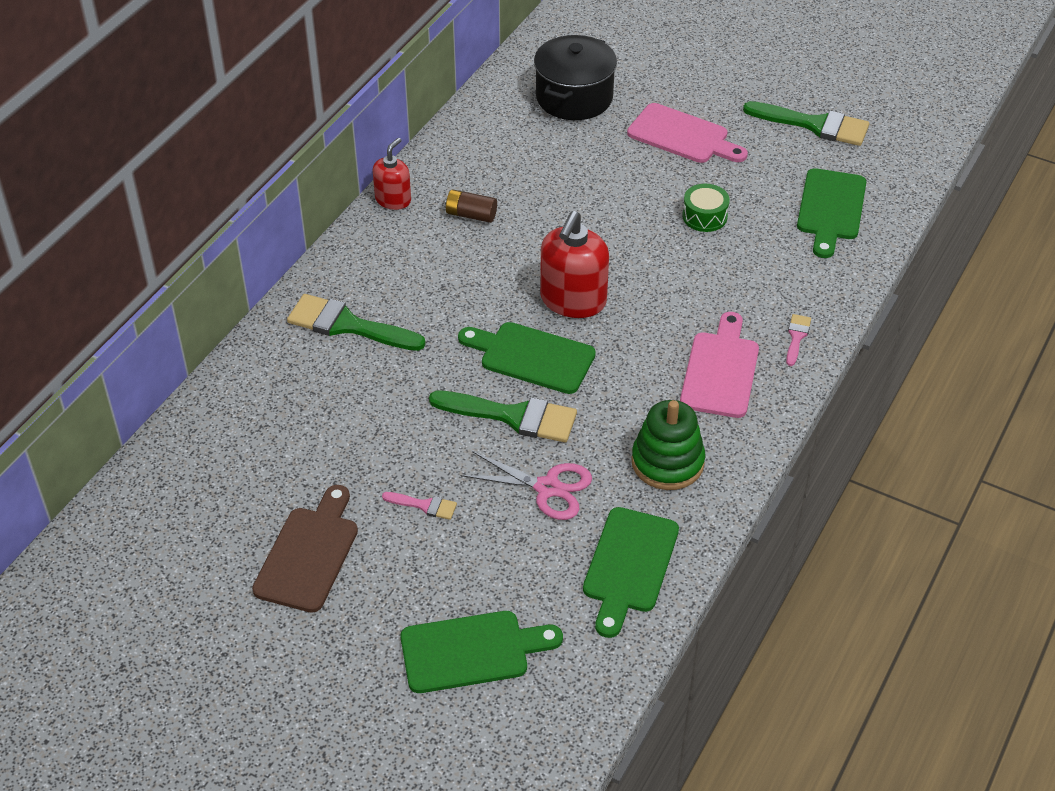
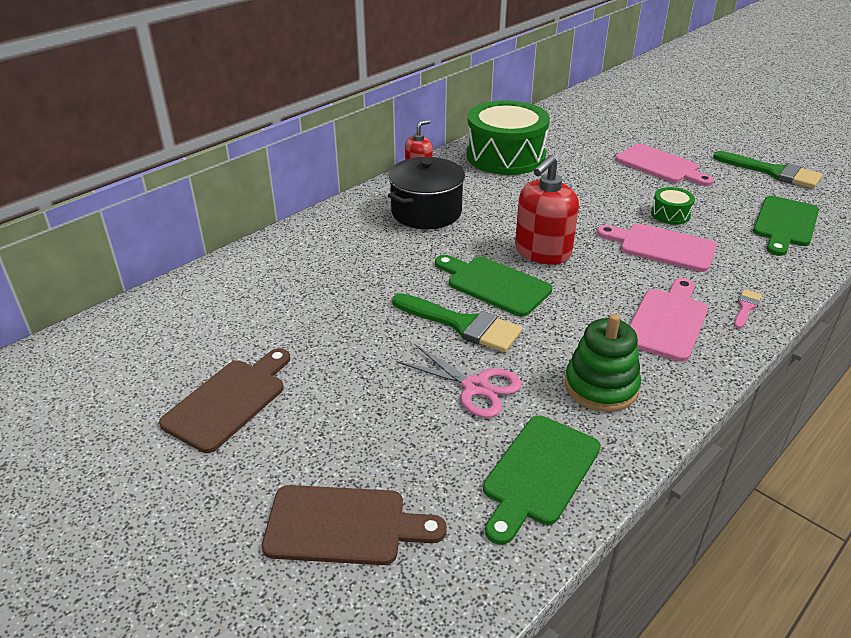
camera: 15 degrees right, 10 degrees down
green brush [287,294,426,351] -> none
pink brush [382,492,457,520] -> none
green cutting board [401,611,563,693] -> brown cutting board [262,485,447,565]
brown battery [445,189,497,223] -> none
black pot [534,35,617,120] -> black pot moved to [388,157,465,229]
none -> green drum [466,100,550,175]
none -> pink cutting board [597,223,717,272]

